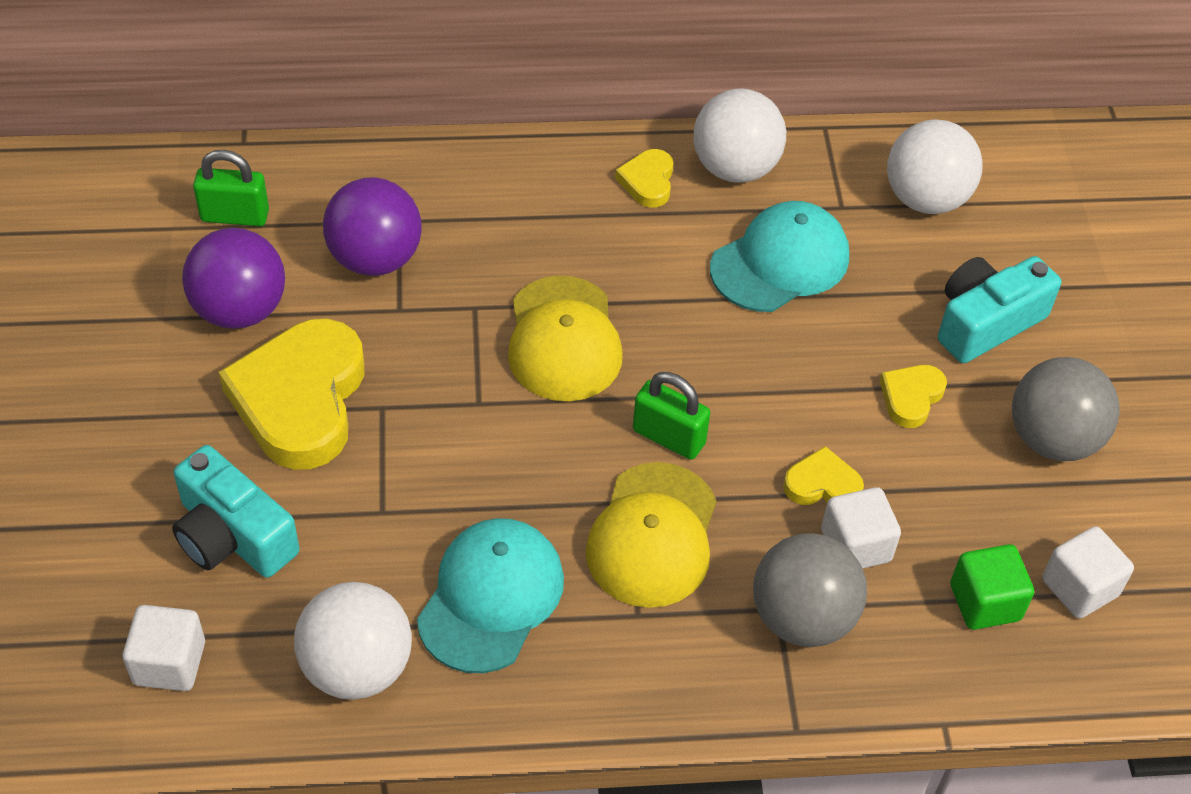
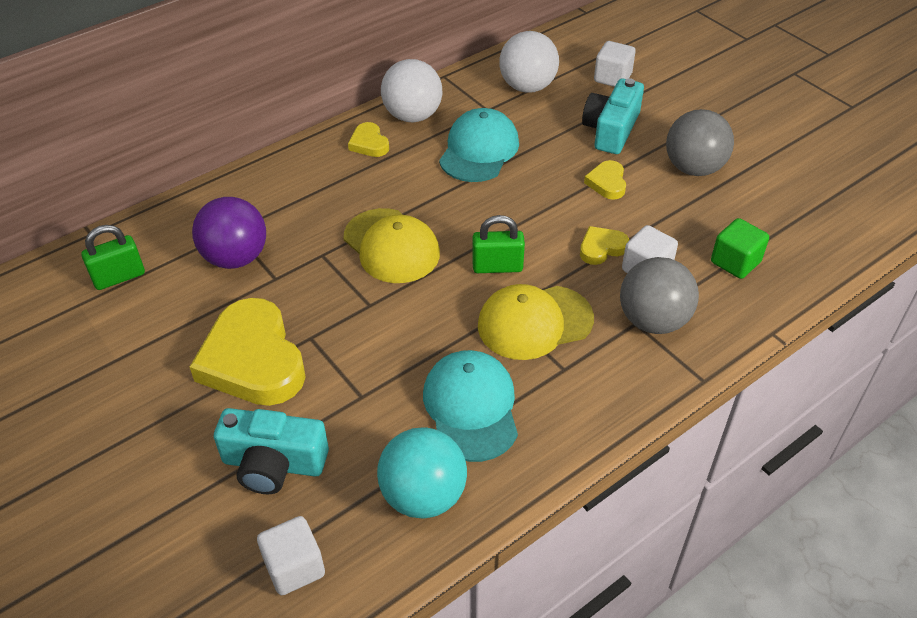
camera: 30 degrees left, 5 degrees down
purple ball [182,228,285,329] -> none
white ball [294,582,412,700] -> turquoise ball [377,427,467,519]
yellow cap [586,462,717,608] -> yellow cap turned 90 degrees clockwise [478,284,594,360]
white cube [1042,526,1134,619] -> white cube moved to [594,41,636,87]

